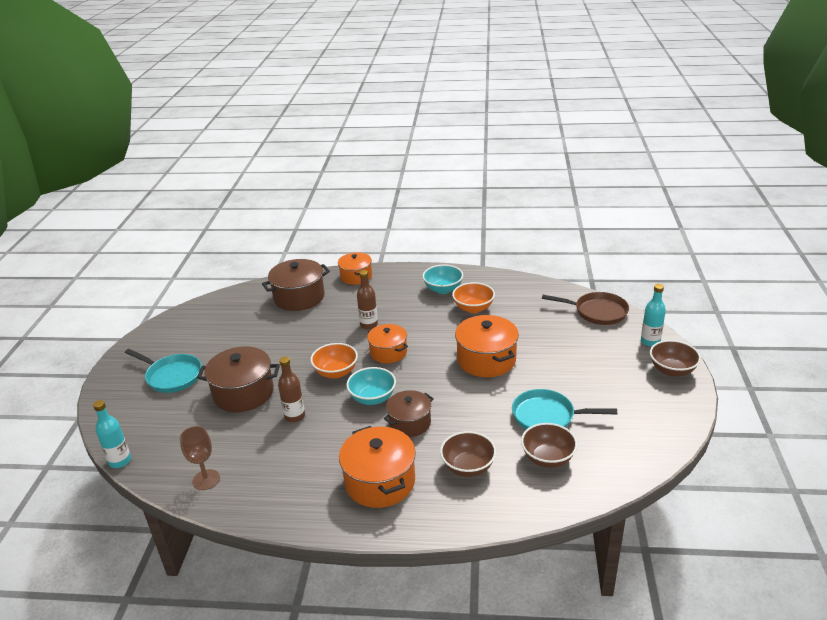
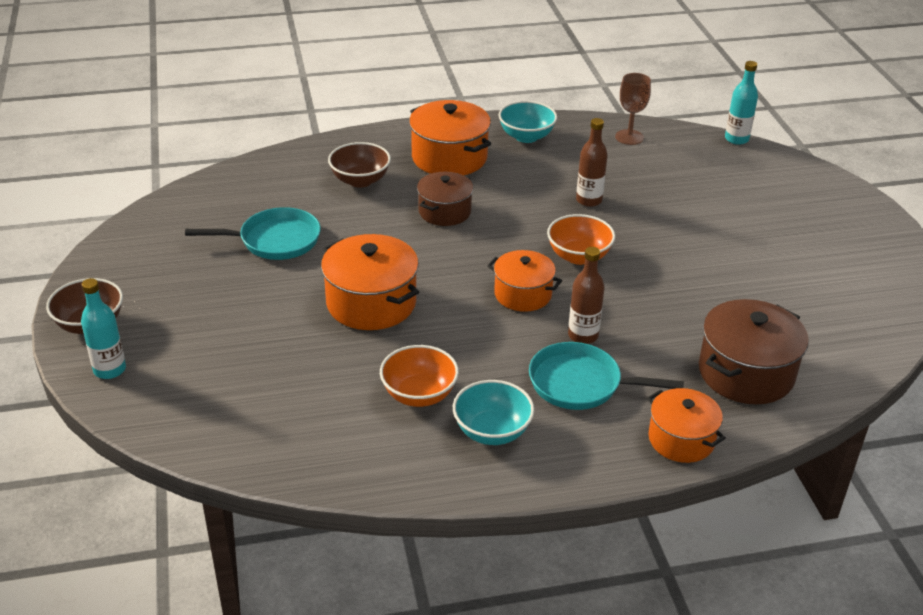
camera: 160 degrees right, 5 degrees up
turquoise pan [125,349,202,393] -> turquoise pan moved to [529,342,684,410]
brown pot [197,346,280,412] -> none
turquoise bowl [346,367,396,405] -> turquoise bowl moved to [499,101,557,143]
brown bowl [521,423,577,468] -> none
brown pan [542,292,629,325] -> none

